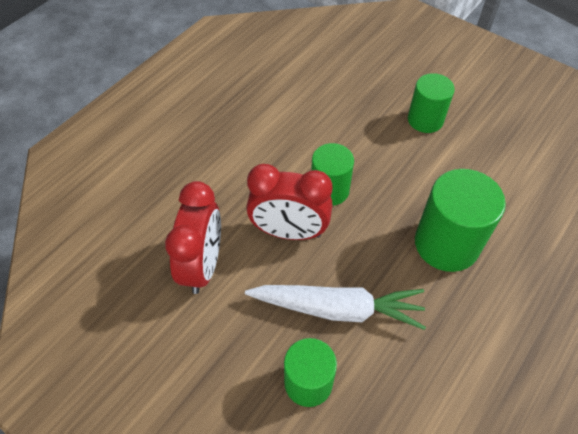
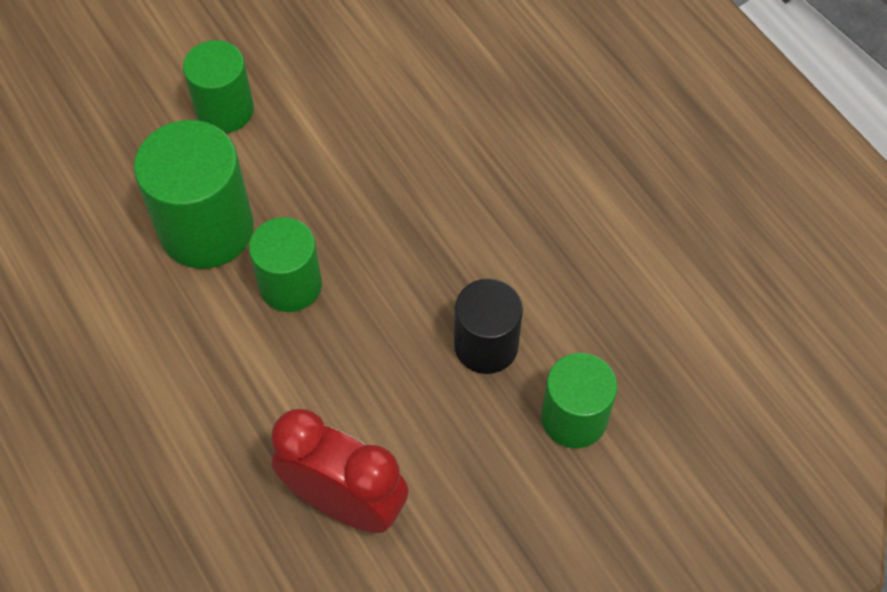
camera: 70 degrees left, 5 degrees up
white carrot [245,285,426,330] -> black cylinder [454,279,523,374]
red clock [246,164,333,240] -> none
green cylinder [415,169,506,272] -> green cylinder moved to [134,120,254,269]

